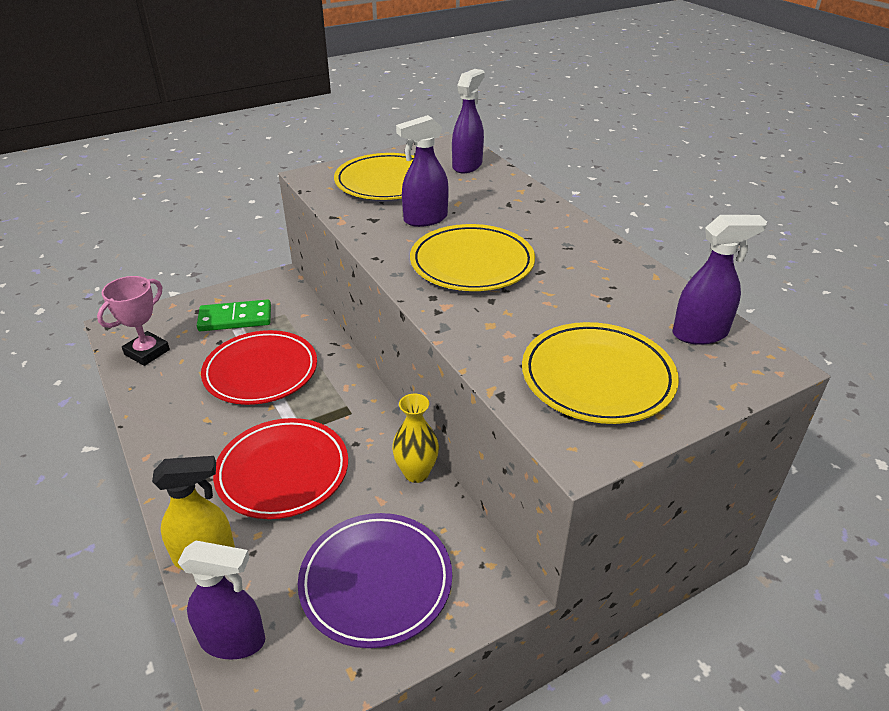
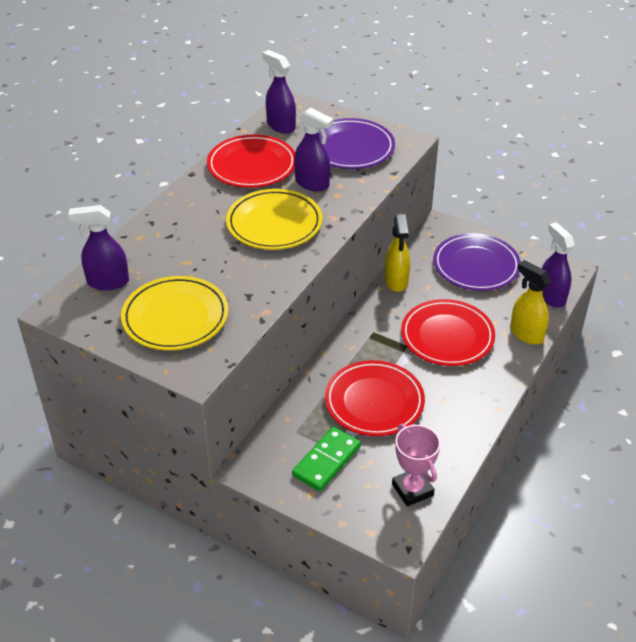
camera: 120 degrees left, 5 degrees up
pink trophy [97,276,170,366] -> pink trophy turned 60 degrees clockwise [392,424,441,506]
green domino [197,299,271,331] -> green domino turned 75 degrees clockwise [292,427,361,491]
yellow vase [392,394,439,483] -> yellow spray bottle [385,214,410,292]
purple spray bottle [396,115,449,227] -> purple spray bottle moved to [294,108,334,192]
yellow plate [522,322,679,424] -> purple plate [319,118,395,169]
none -> red plate [207,135,295,188]

